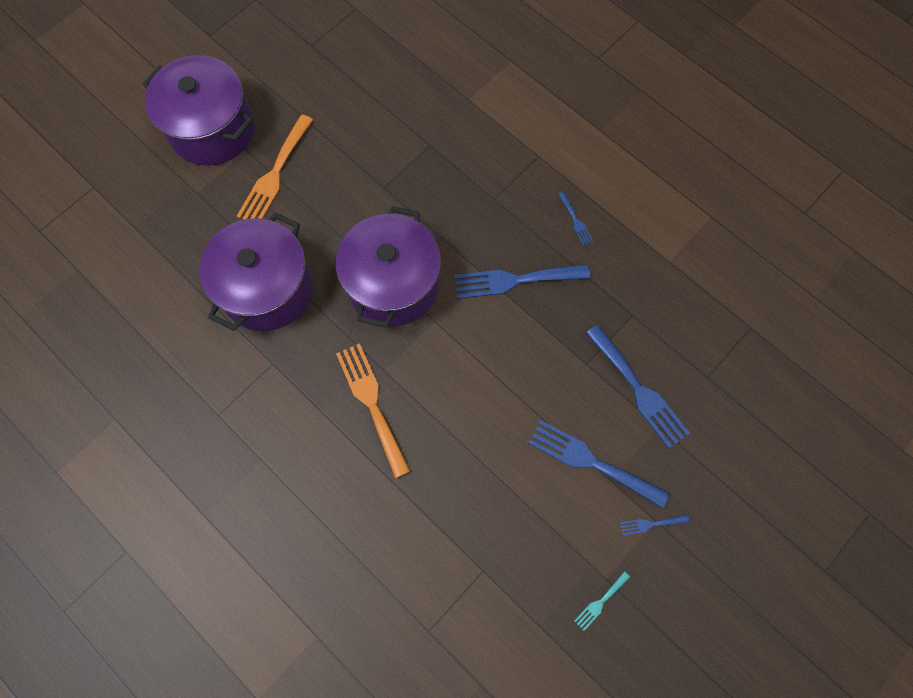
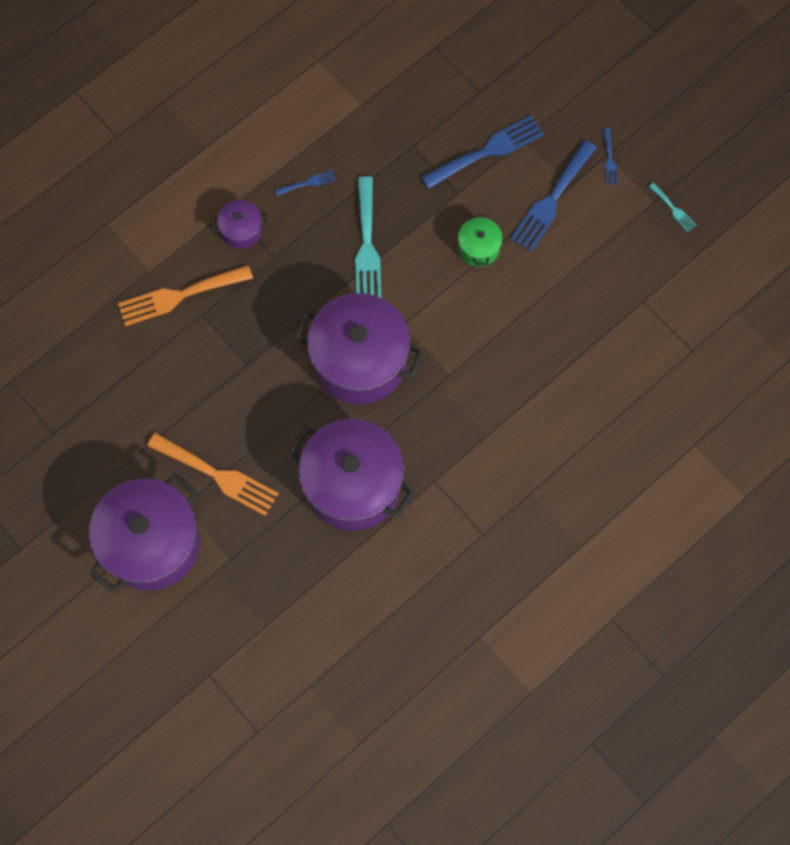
camera: 85 degrees left, 0 degrees up
orange fork [336,343,410,478] -> orange fork moved to [118,265,253,326]
blue fork [455,264,591,299] -> turquoise fork [355,176,381,298]
none -> purple pot [212,200,268,249]
none -> green pot [458,214,503,267]

